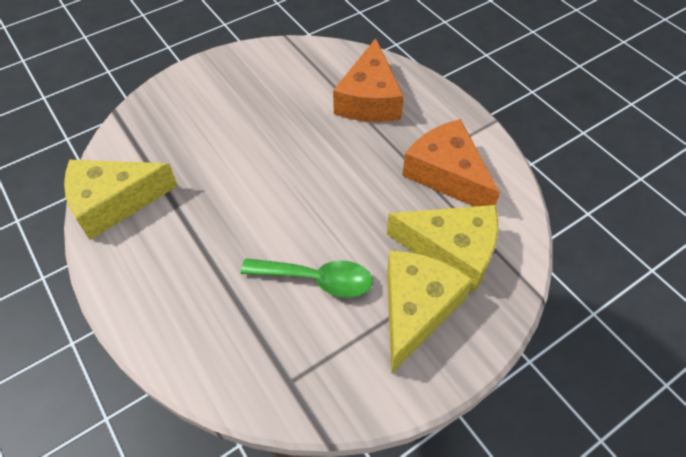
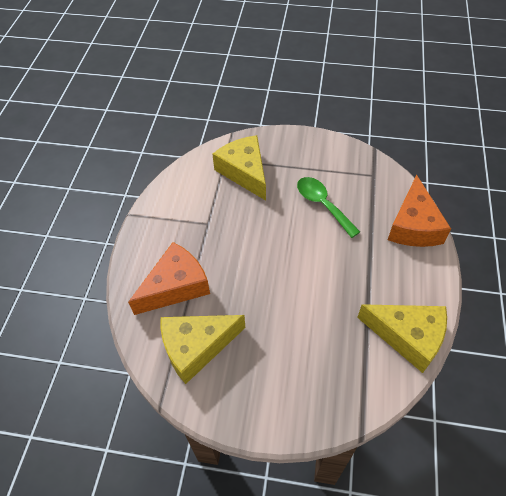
camera: 135 degrees left, 0 degrees up
yellow cheese [387,250,473,374] -> yellow cheese moved to [161,315,245,384]
orange cheese [402,119,500,207] -> orange cheese moved to [388,175,451,247]

